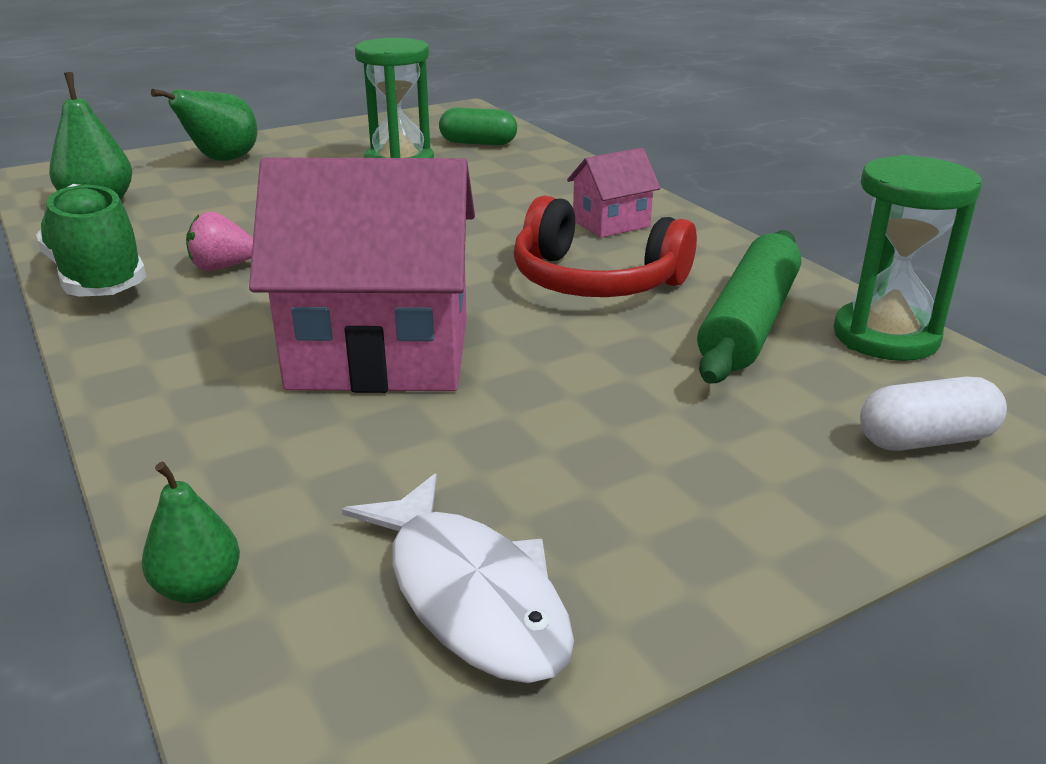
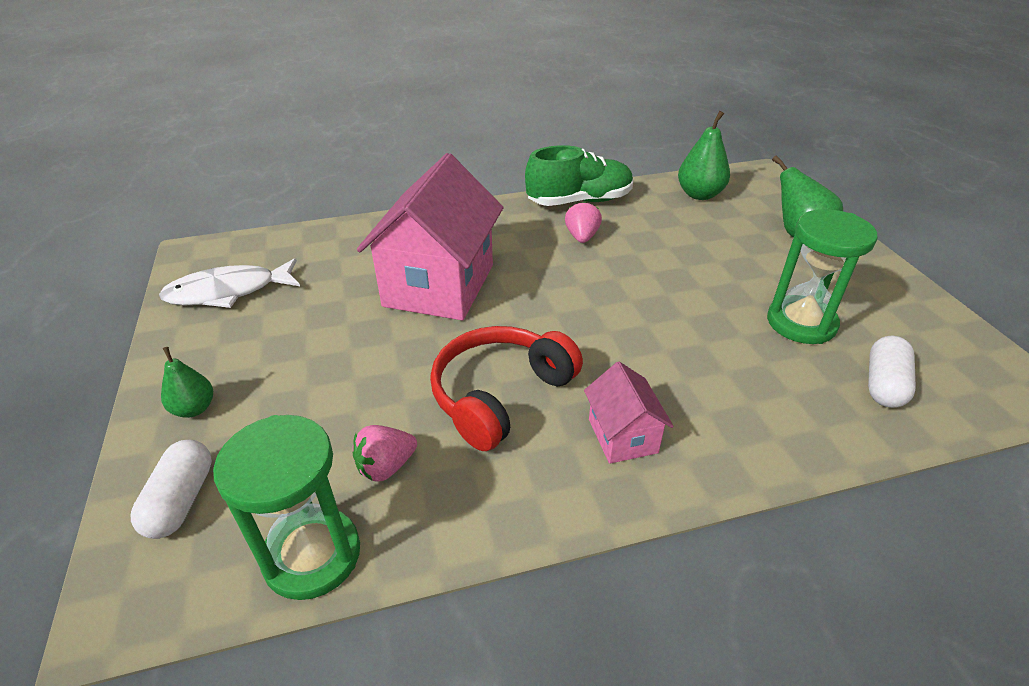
camera: 105 degrees right, 10 degrees up
green pear [142,462,240,603] -> green pear moved to [161,347,213,418]
green capsule [439,108,517,145] -> white capsule [868,336,916,408]
green rolling pin [697,230,801,384] -> pink strawberry [353,425,417,481]

